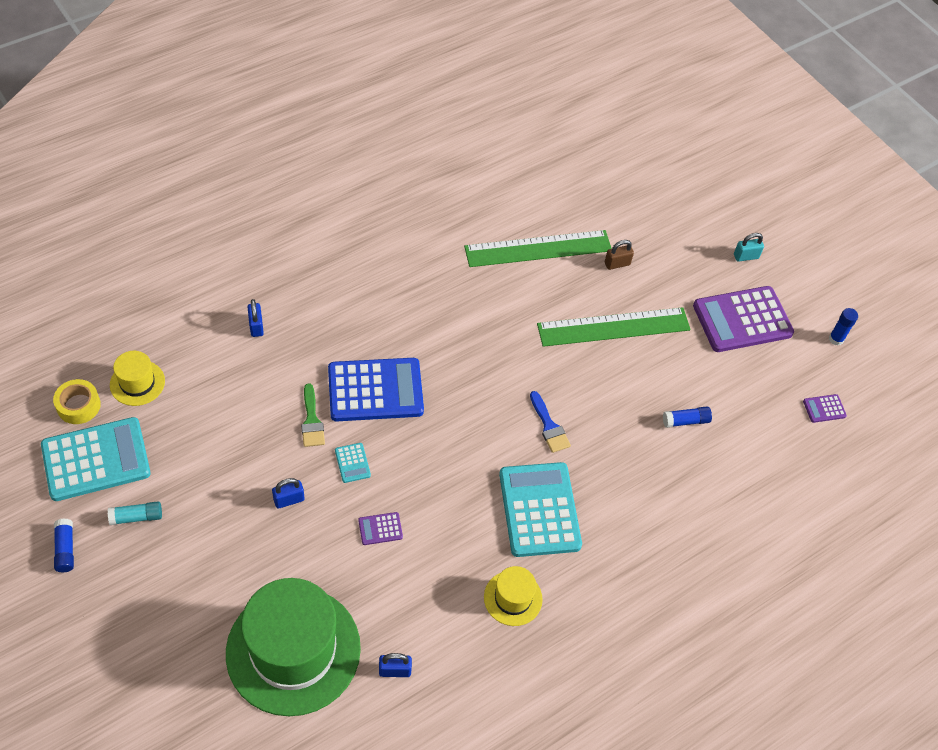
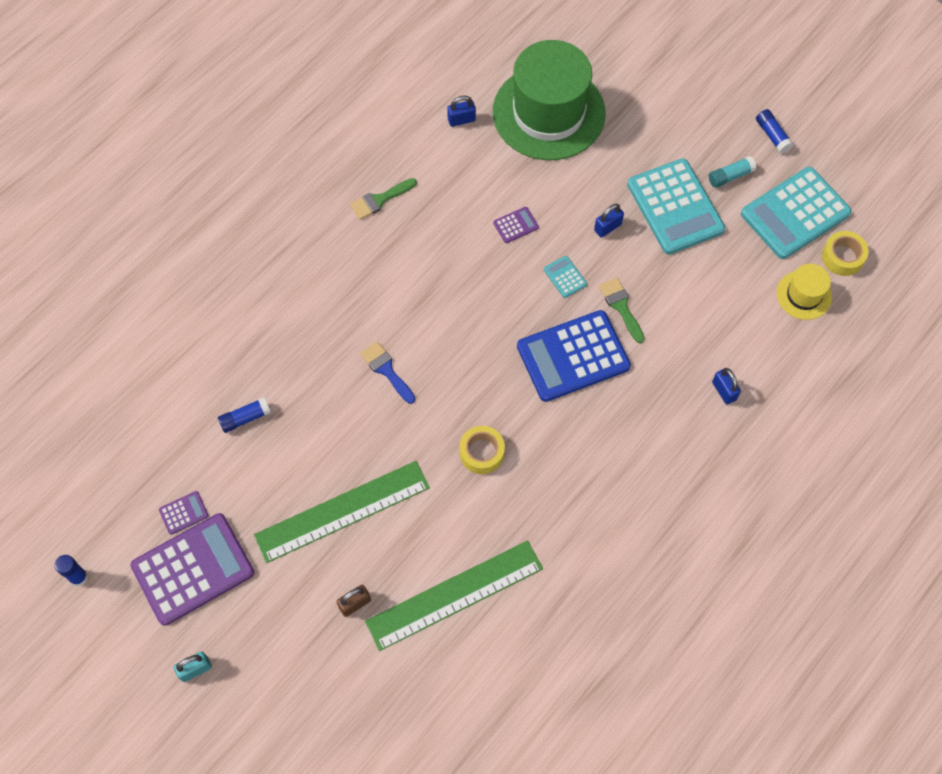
camera: 170 degrees right, 10 degrees up
yellow hat [484,566,543,626] -> green brush [350,178,417,220]
turquoise calculator [499,462,582,557] -> turquoise calculator moved to [627,158,725,254]
purple calculator [803,394,847,423] -> purple calculator moved to [159,491,209,535]
none -> yellow tape [460,426,505,474]

